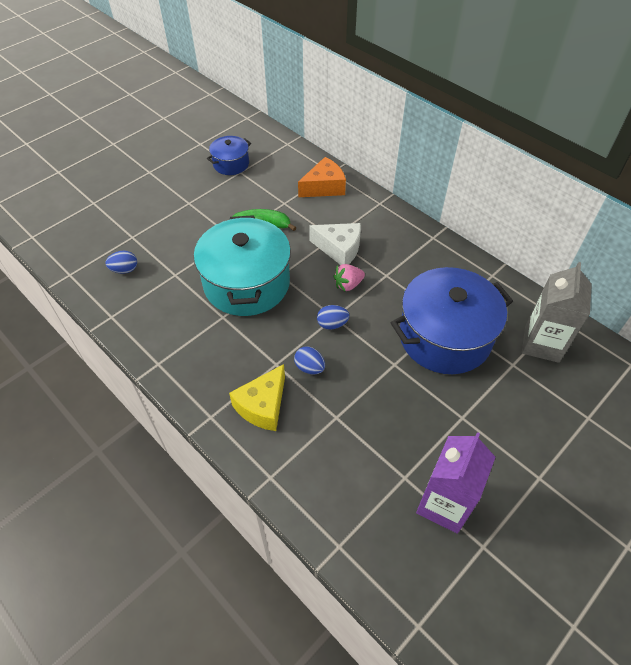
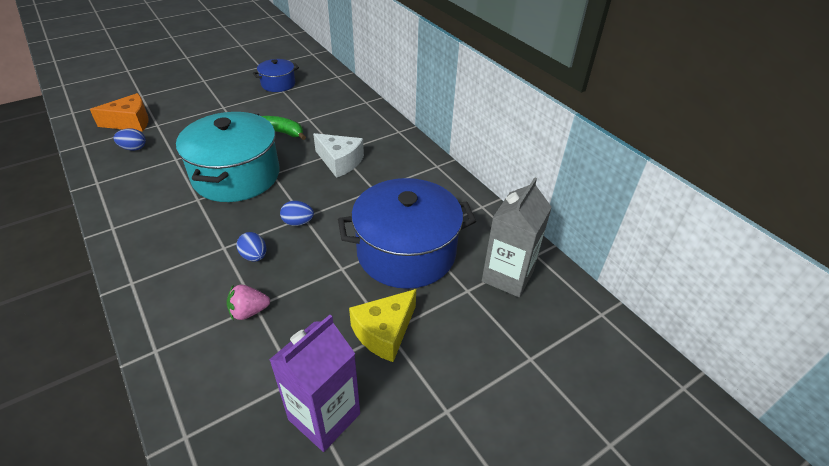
camera: 10 degrees right, 10 degrees down
yellow cheese [229,364,285,431] -> yellow cheese moved to [349,289,416,362]
orange cheese [298,157,346,197] -> orange cheese moved to [90,93,149,131]
pink strawberry [333,264,365,291] -> pink strawberry moved to [227,284,270,321]

